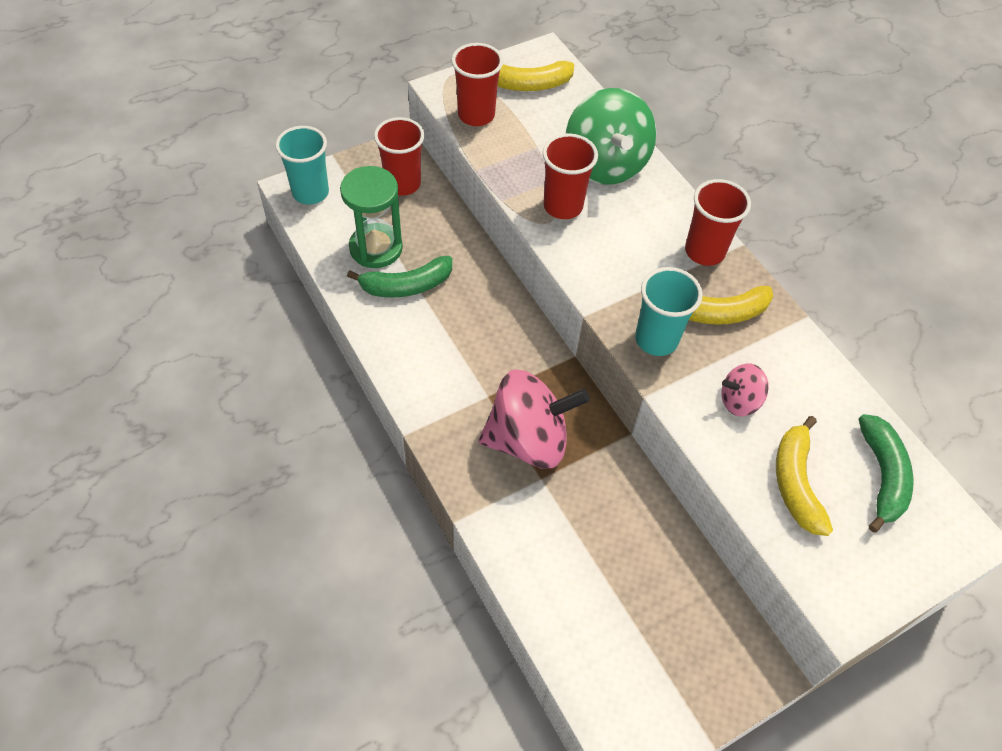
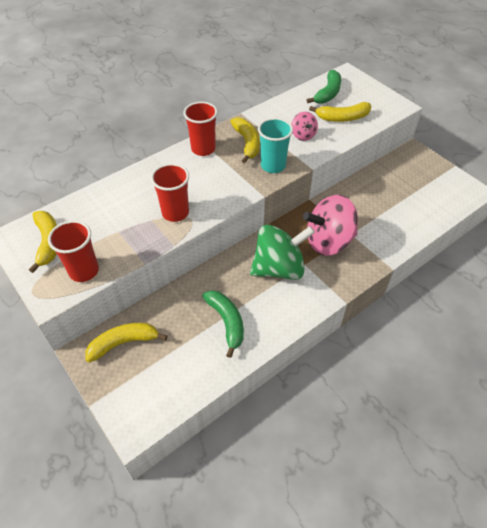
camera: 95 degrees left, 5 degrees down
turquoise cup [275,126,329,205] -> none
green hourglass [340,166,403,268] -> none
red cup [374,117,425,196] -> yellow banana [85,323,167,363]
pink spinning top [479,370,590,468] -> pink spinning top turned 90 degrees counterclockwise [303,195,358,256]
green spinning top [566,88,657,185] -> green spinning top moved to [250,225,315,280]
green banana [858,414,913,533] -> green banana turned 120 degrees clockwise [307,70,341,104]

